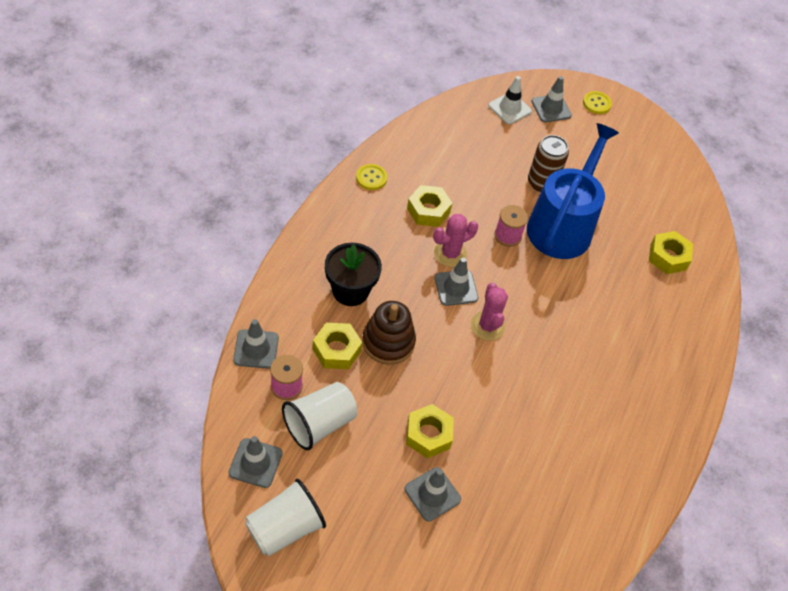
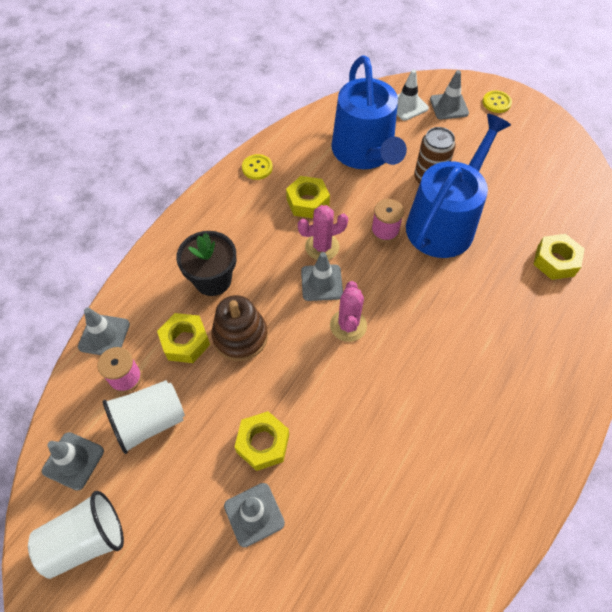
camera: 15 degrees right, 5 degrees up
none -> blue watering can [331,55,407,169]

